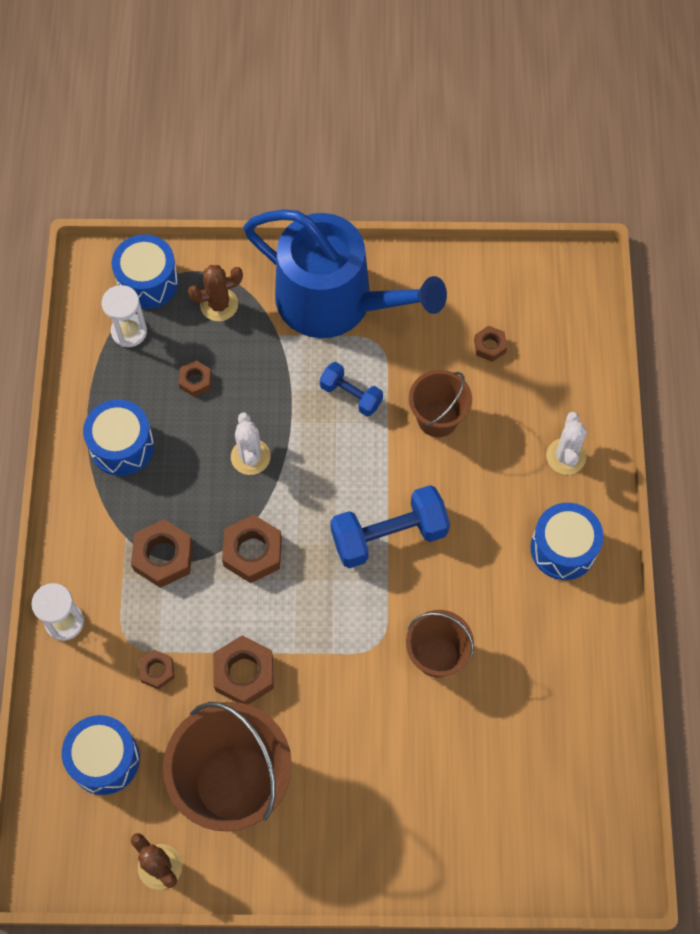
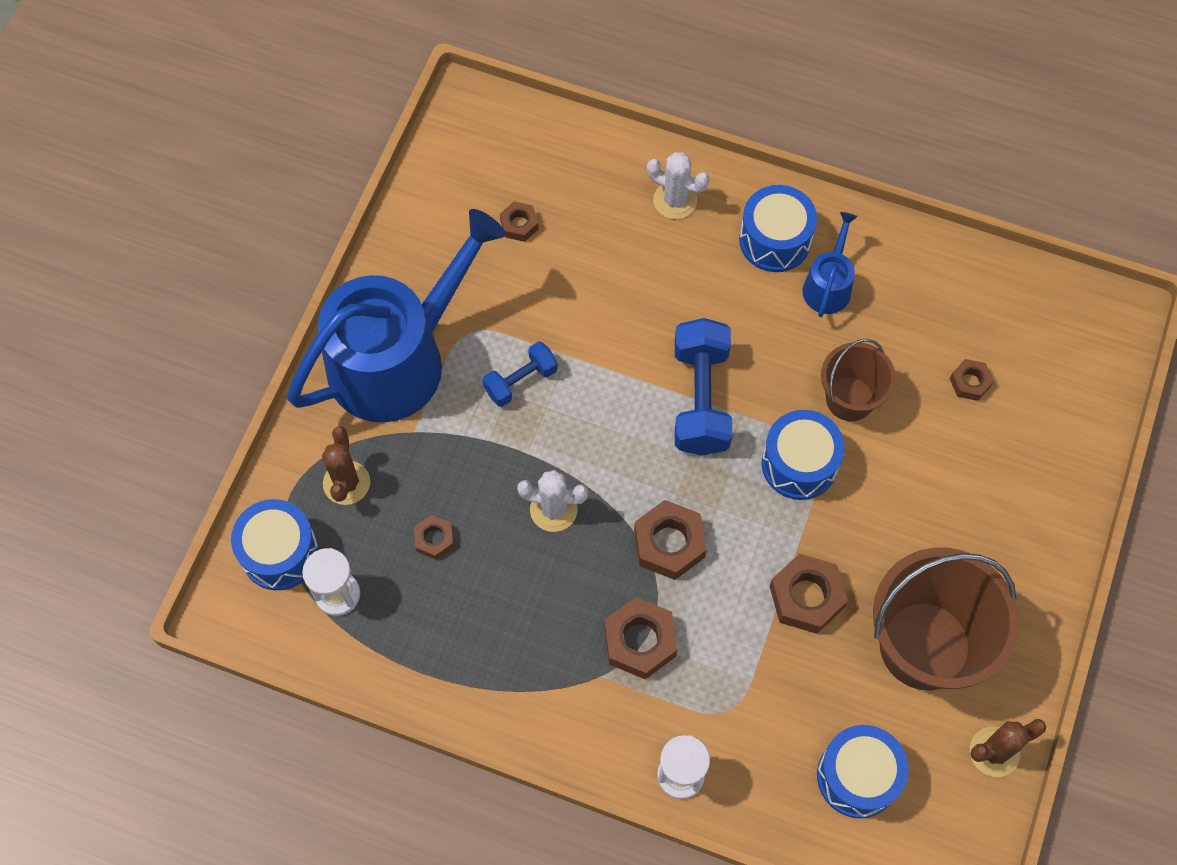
camera: 70 degrees left, 0 degrees up
blue drum [83,399,154,476] -> blue drum moved to [761,410,845,500]
brown nut [138,650,174,690] -> brown nut moved to [950,359,994,401]
brown bucket [409,370,472,437] -> none
none -> blue watering can [803,212,857,317]

